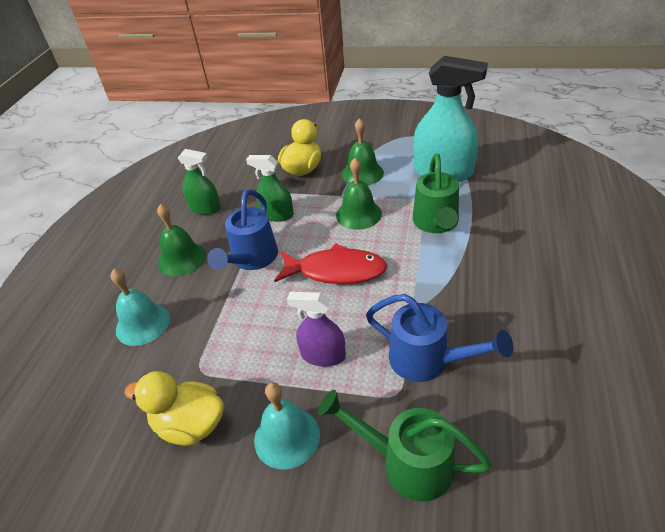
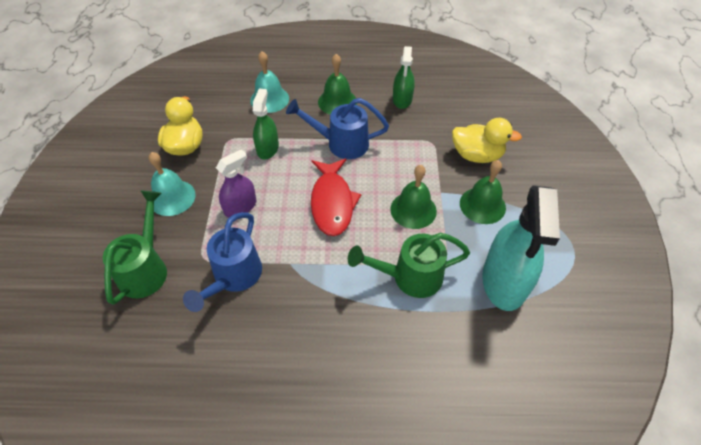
camera: 75 degrees right, 10 degrees up
green spray bottle [246,155,294,222] -> green spray bottle moved to [253,89,279,160]
purple spray bottle [287,292,346,367] -> purple spray bottle turned 45 degrees clockwise [216,149,257,218]

